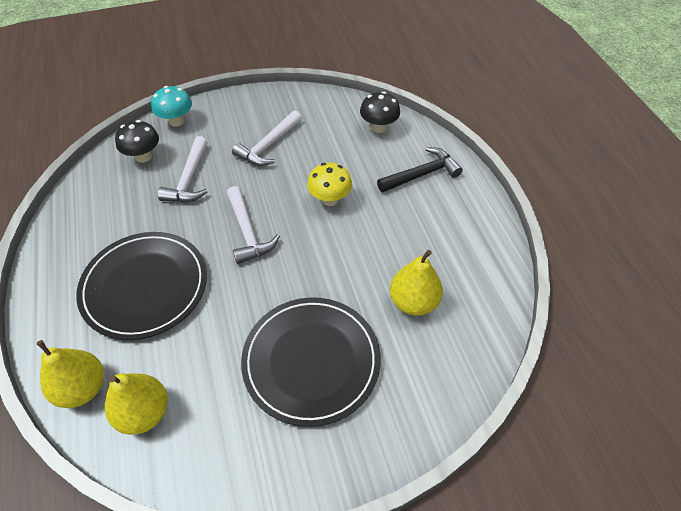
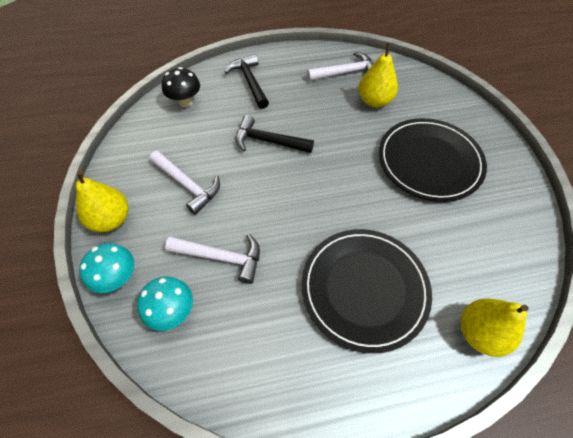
camera: 85 degrees left, 5 degrees up
yellow pear [105,373,168,435] -> yellow pear moved to [76,170,128,232]
black mushroom [115,120,159,163] -> turquoise mushroom [137,277,193,331]
white hammer [227,186,280,264] -> white hammer moved to [307,52,374,81]
yellow mushroom [307,163,352,206] -> black hammer [236,115,314,153]

